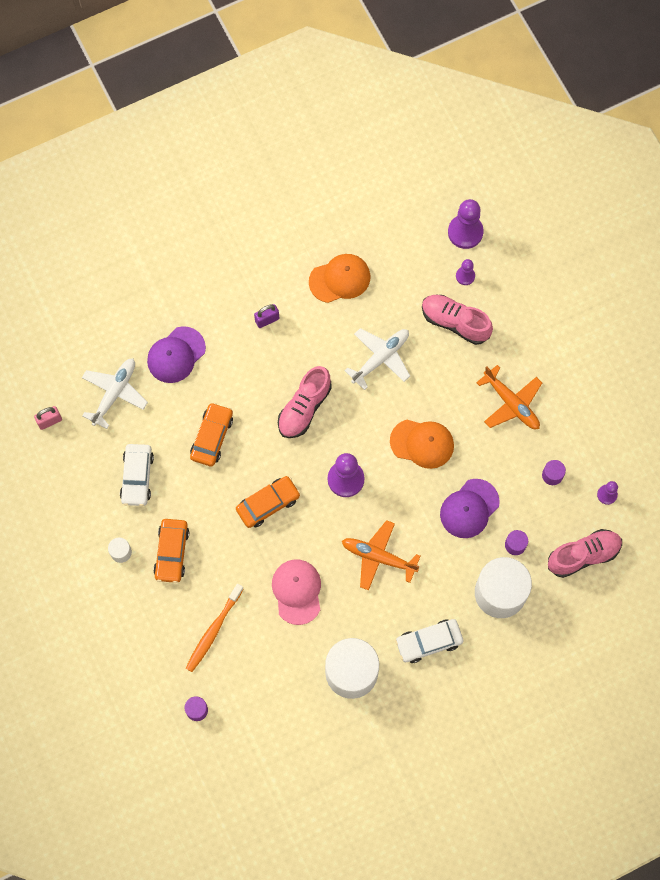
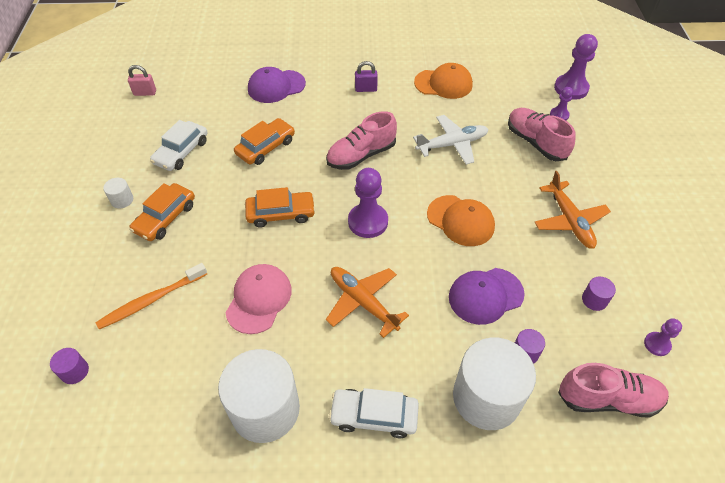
camera: 25 degrees right, 20 degrees down
white plane [82,358,148,429] -> none

